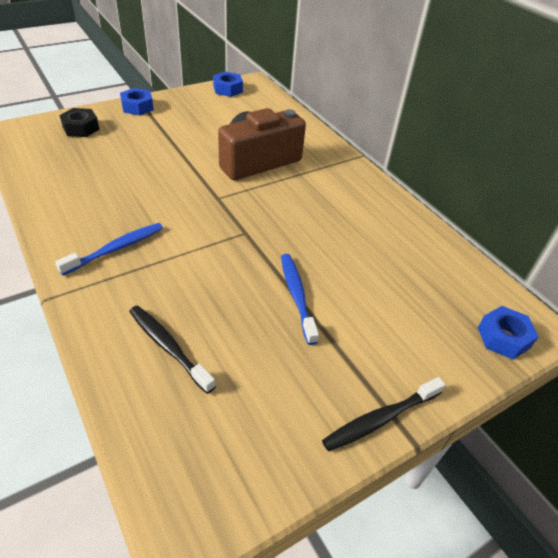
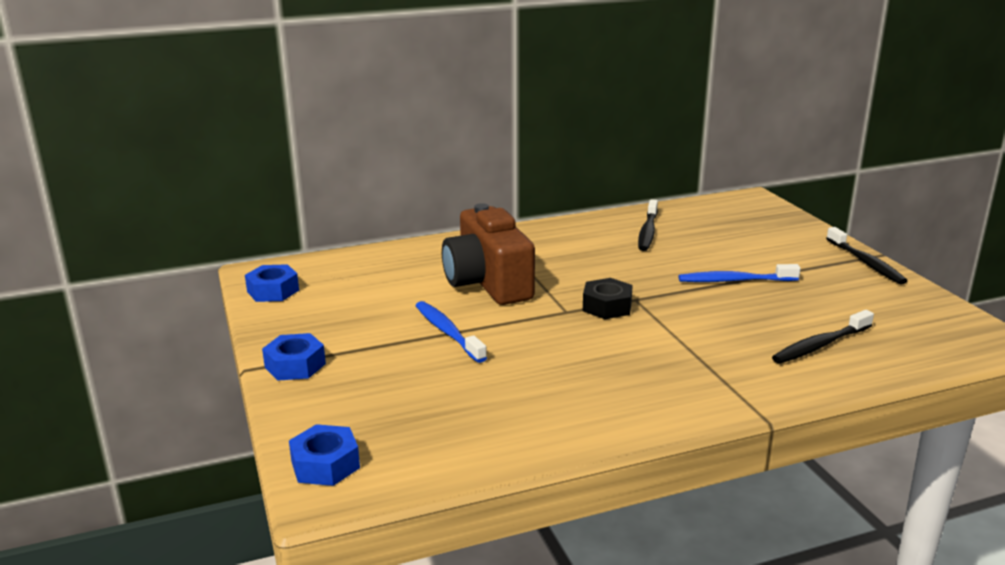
camera: 75 degrees left, 20 degrees down
blue toothbrush [55,223,163,276] -> blue toothbrush moved to [415,301,487,363]
black nut [59,108,100,137] -> black nut moved to [583,278,633,319]
blue nut [478,306,539,359] -> blue nut moved to [289,424,360,486]
none -> black toothbrush [638,199,658,251]

